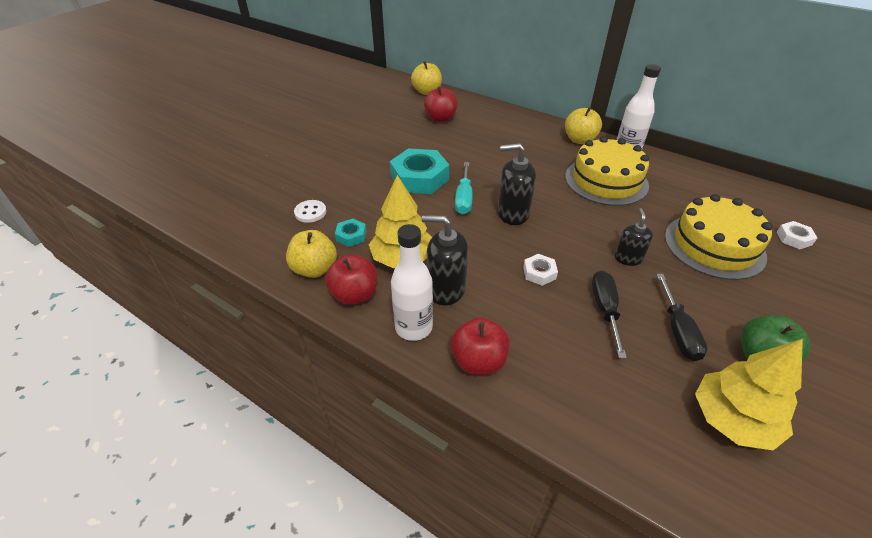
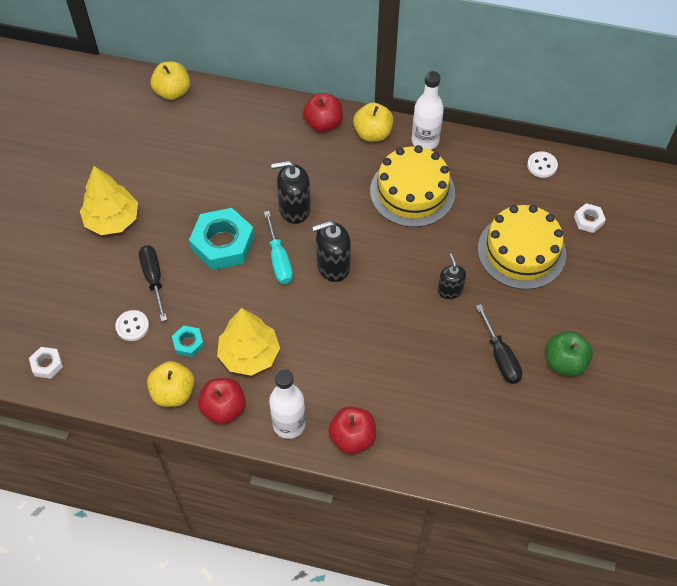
camera: 20 degrees left, 15 degrees up
black soap dispenser [422,215,468,306] -> black soap dispenser moved to [271,161,311,224]
red apple [424,86,458,122] -> red apple moved to [303,93,343,132]
white nut [523,254,558,286] -> white nut moved to [29,347,63,379]
black screwdriver [592,270,627,358] -> black screwdriver moved to [139,245,167,321]
yellow tree [695,339,803,450] -> yellow tree moved to [80,166,138,235]
none -> white button [527,151,558,178]

